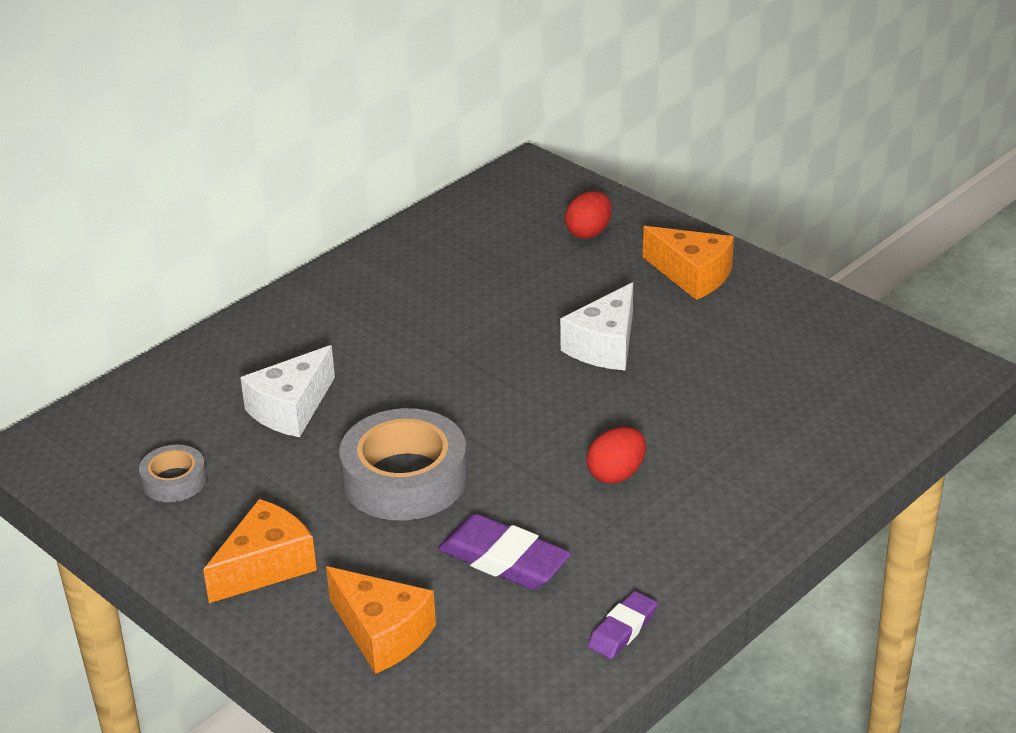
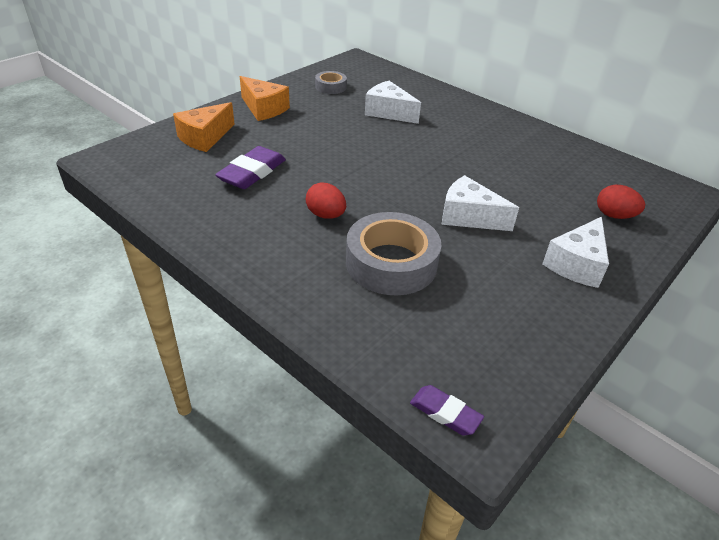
camera: 85 degrees right, 5 degrees up
grey tape [339,408,468,521] -> grey tape moved to [346,212,442,295]
purple eraser [588,591,658,659] -> purple eraser moved to [410,385,484,436]
orange cheese [643,226,734,300] -> white cheese [542,217,609,288]

